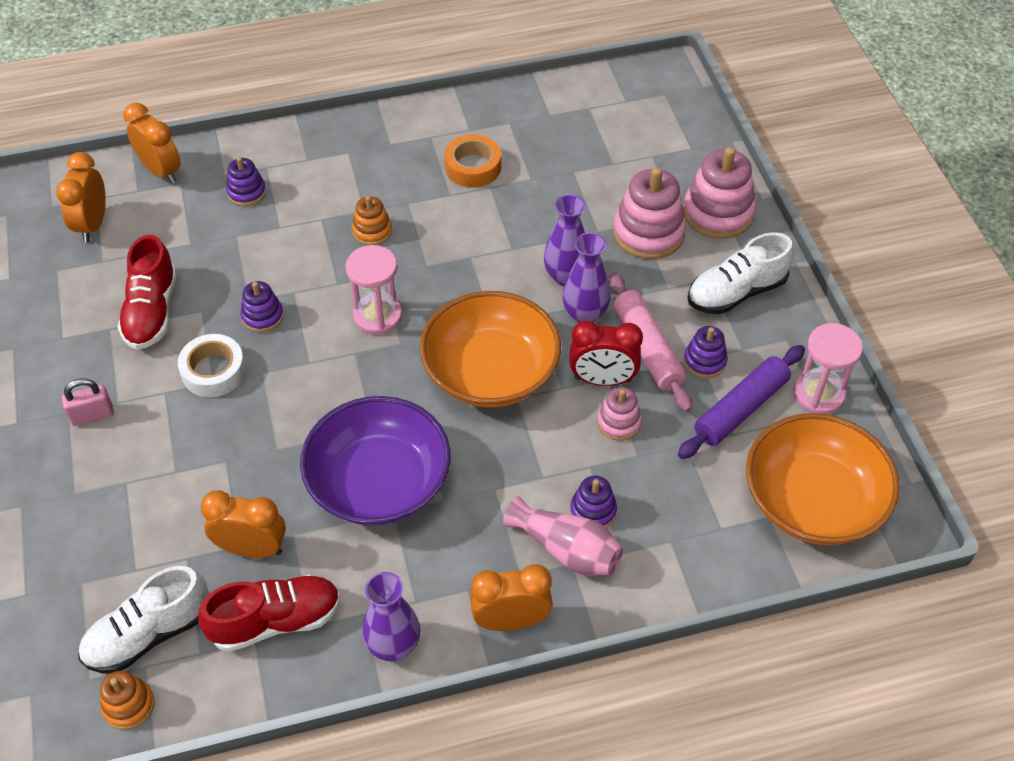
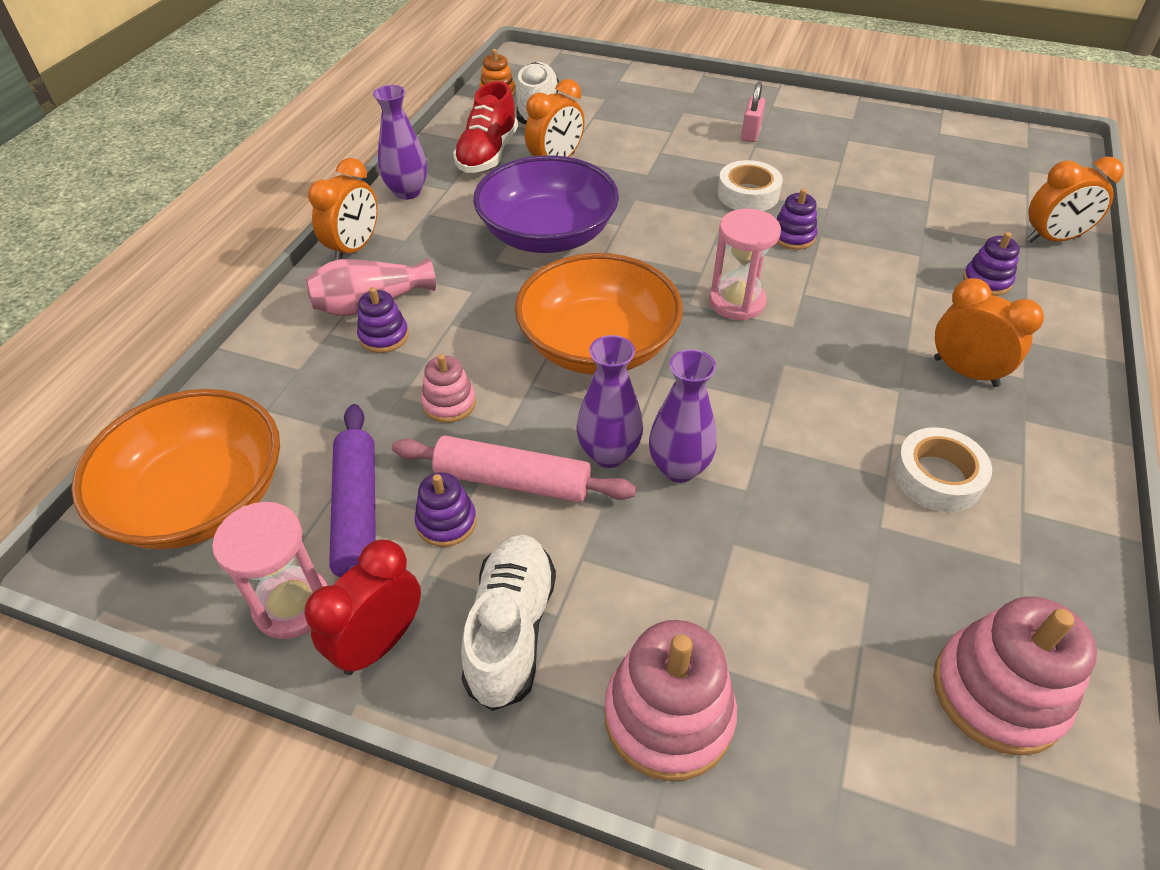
camera: 125 degrees right, 5 degrees down
orange clock [56,152,106,242] -> orange clock moved to [934,278,1044,387]
red shoe [118,235,177,350] -> none
orange stacking toy [352,196,392,245] -> none
orange tape [444,134,501,187] -> white tape [893,427,992,512]
red clock [569,321,643,386] -> red clock moved to [304,539,421,675]
pink stacking toy [613,167,686,259] -> pink stacking toy moved to [933,596,1097,755]

